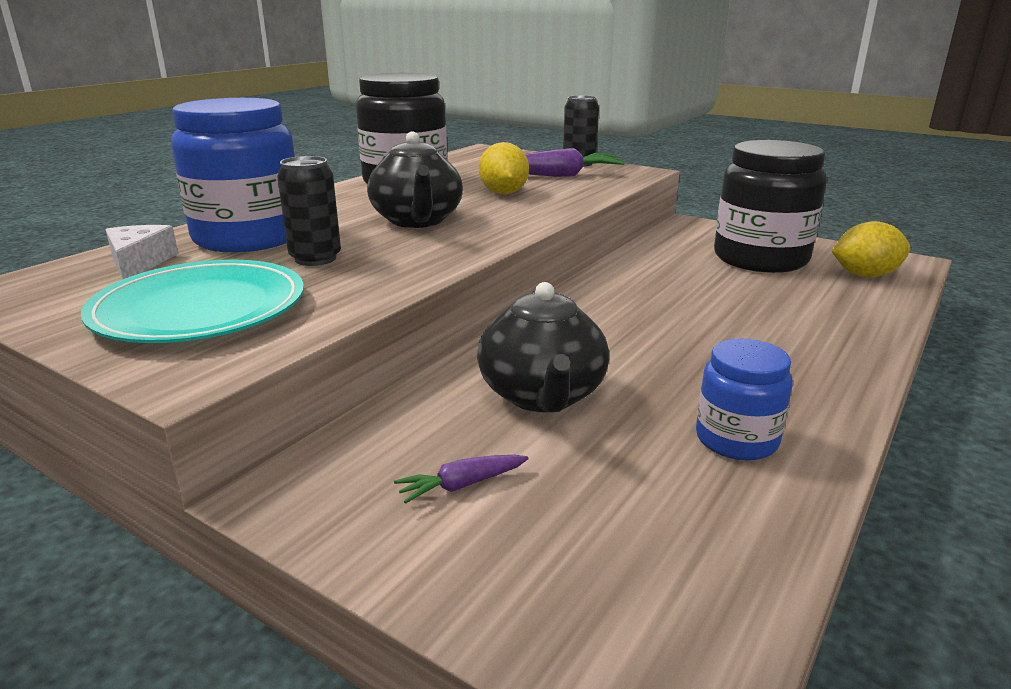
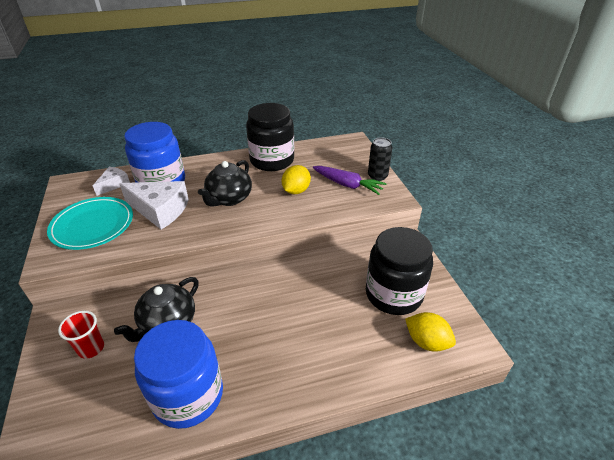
camera: 40 degrees right, 15 degrees up
black can [277,156,341,266] -> white cheese [119,181,189,230]
purple carrot [394,455,529,504] -> red cup [58,311,104,359]
blue jar [696,339,793,461] -> blue jar [134,320,223,429], size x1.89

